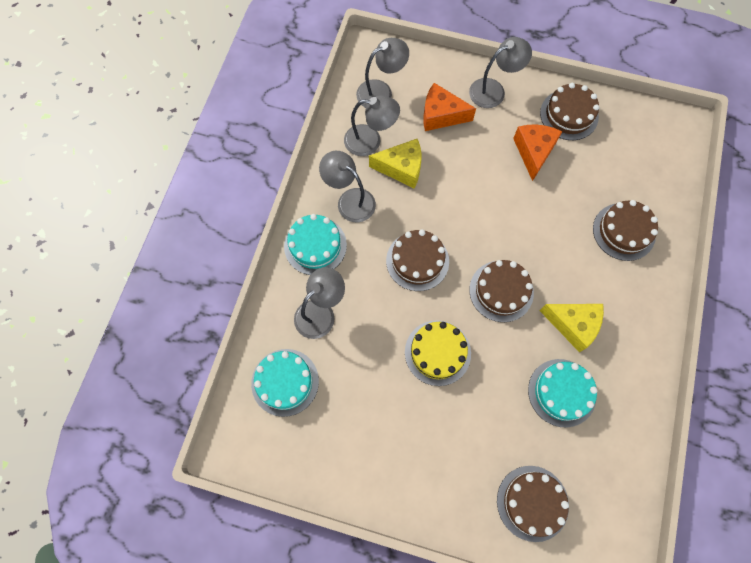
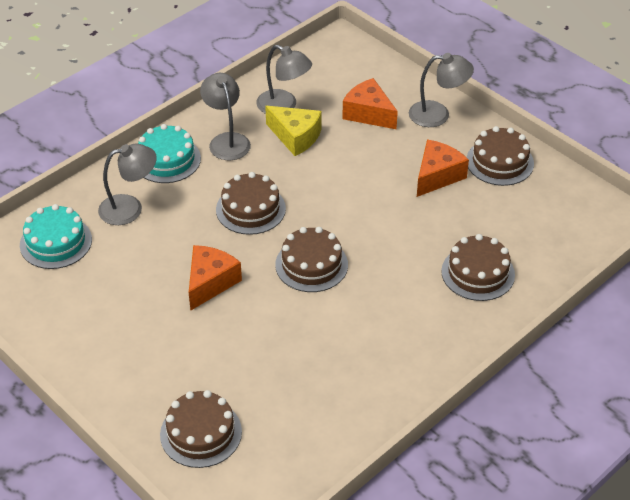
camera: 30 degrees right, 25 degrees down
grey lamp [356,38,409,108] -> none
yellow cake [405,320,471,386] -> orange cheese [189,245,242,311]
turquoise cake [528,359,598,427] -> none
yellow cheese [540,304,604,352] -> none

